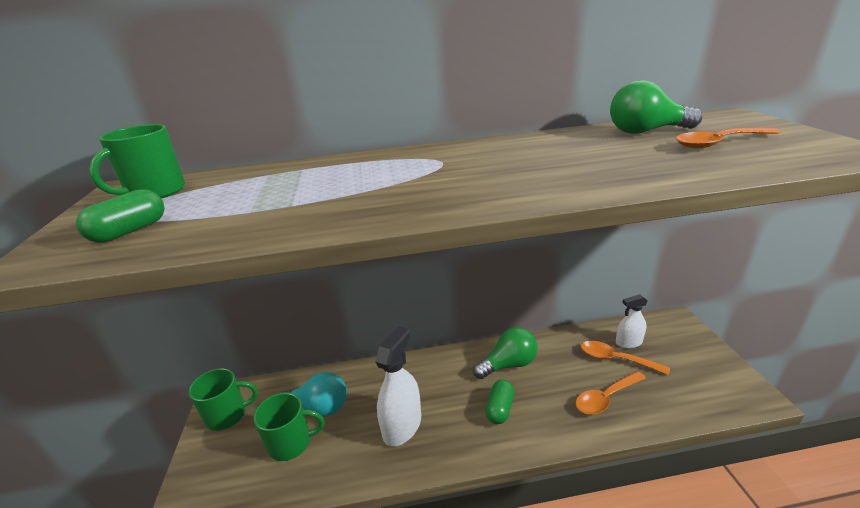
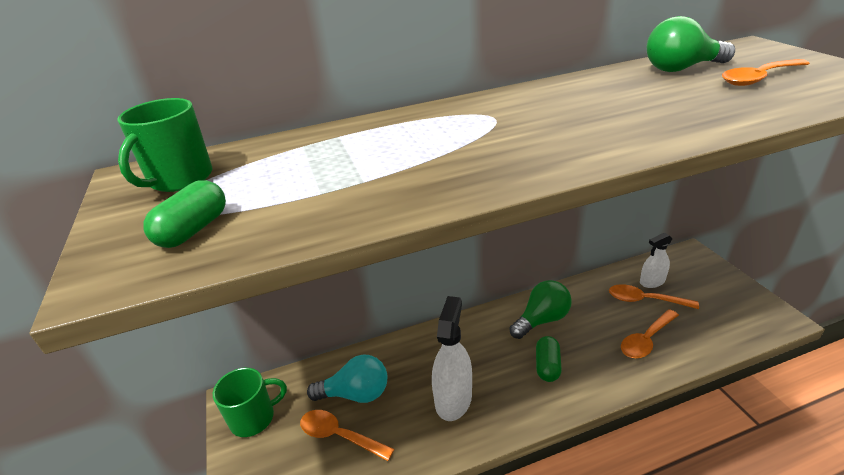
camera: 10 degrees left, 5 degrees up
green mug [253,393,325,461] -> orange spoon [300,410,394,461]

